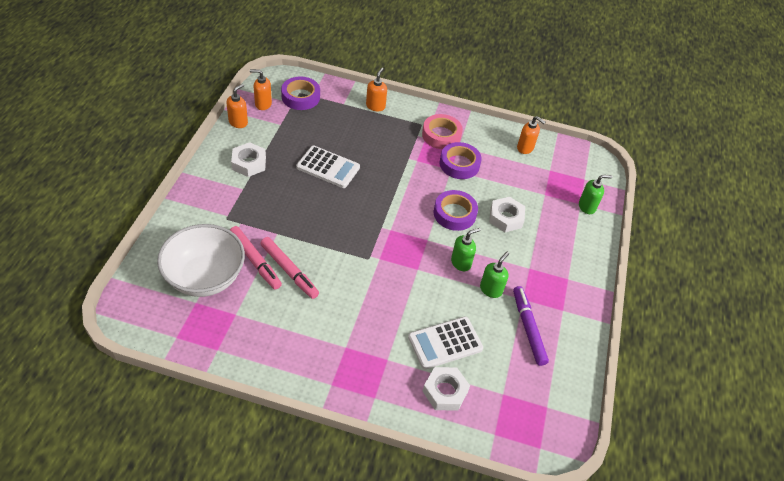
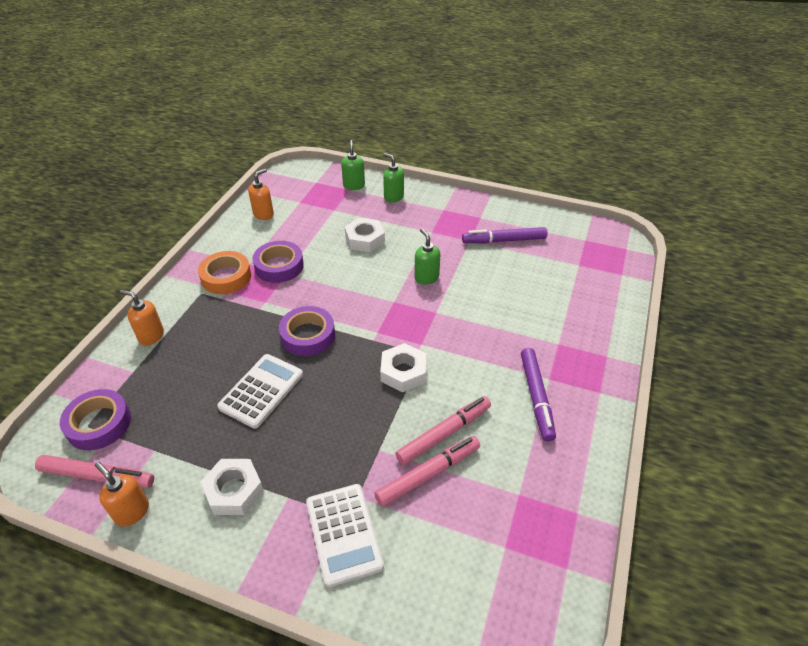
camera: 80 degrees left, 5 degrees down
white bowl [157,224,245,297] -> none
orange soap dispenser [250,69,272,110] -> pink marker [35,455,154,488]
white calculator [408,317,483,369] -> white calculator moved to [306,484,384,587]
pink tape [422,114,463,149] -> orange tape [198,251,251,294]
white nut [422,367,470,411] -> white nut moved to [380,343,426,392]
purple tape [433,190,478,231] -> purple tape moved to [279,306,335,356]
green soap dispenser [480,252,509,298] -> green soap dispenser moved to [383,153,404,203]
none -> purple marker [521,348,556,442]

